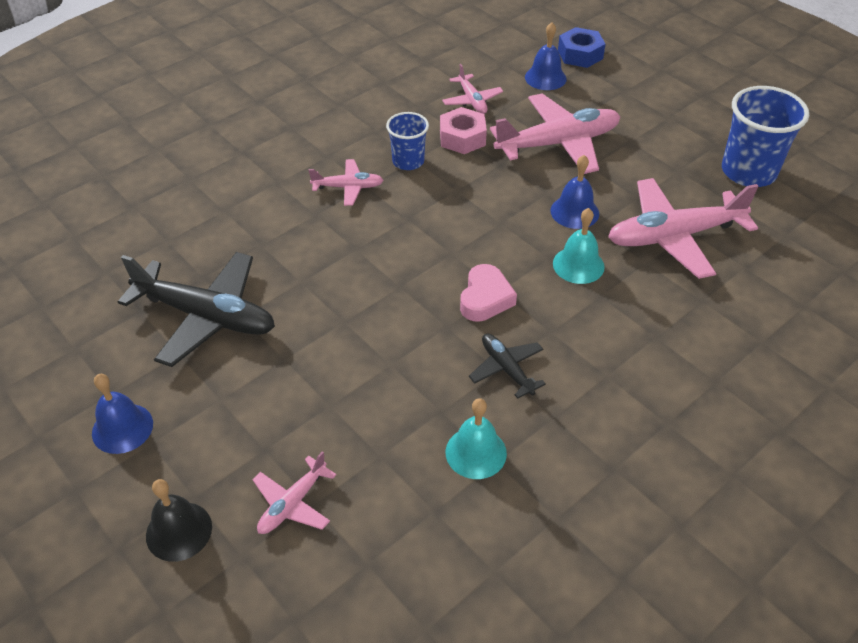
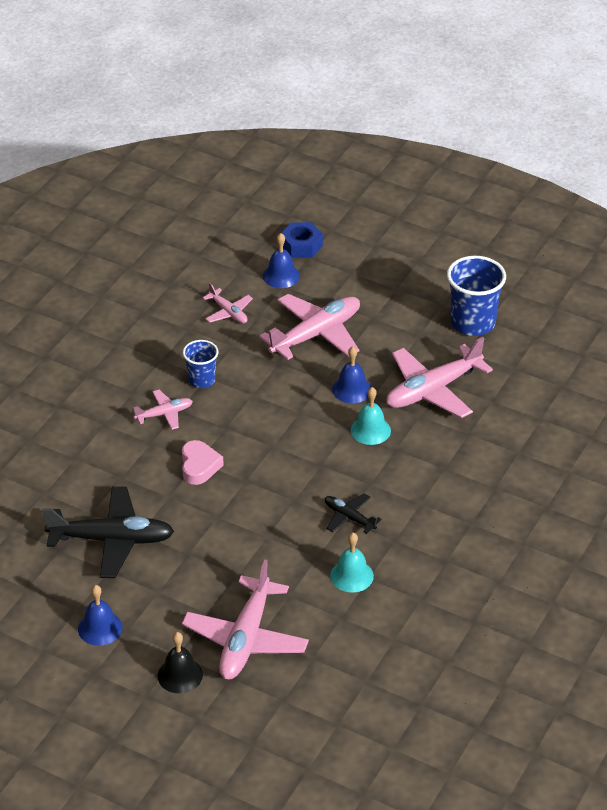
camera: 20 degrees left, 5 degrees down
pink plane [252,451,336,534] -> pink plane [182,559,309,680], size x1.96
pink nut [440,107,487,154] -> none
pink heart [460,264,517,322] -> pink heart moved to [182,440,224,485]

